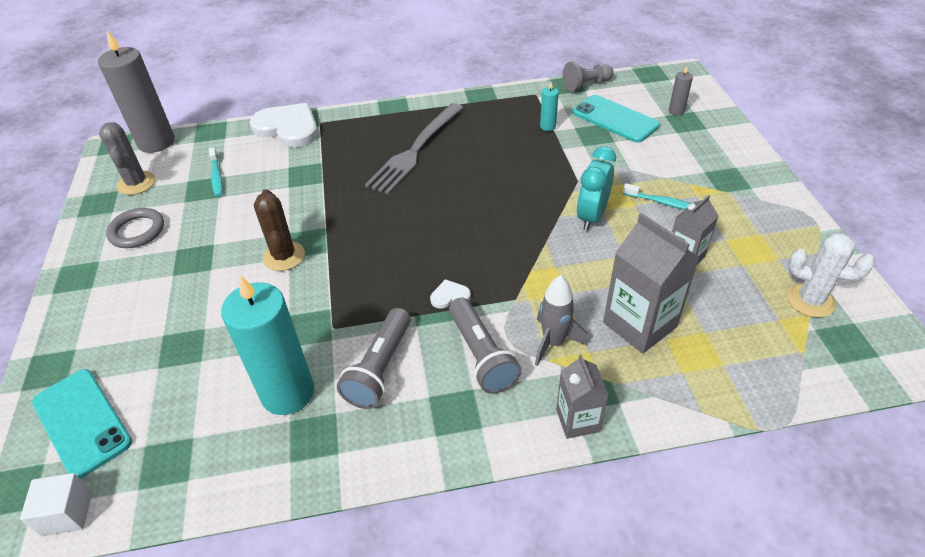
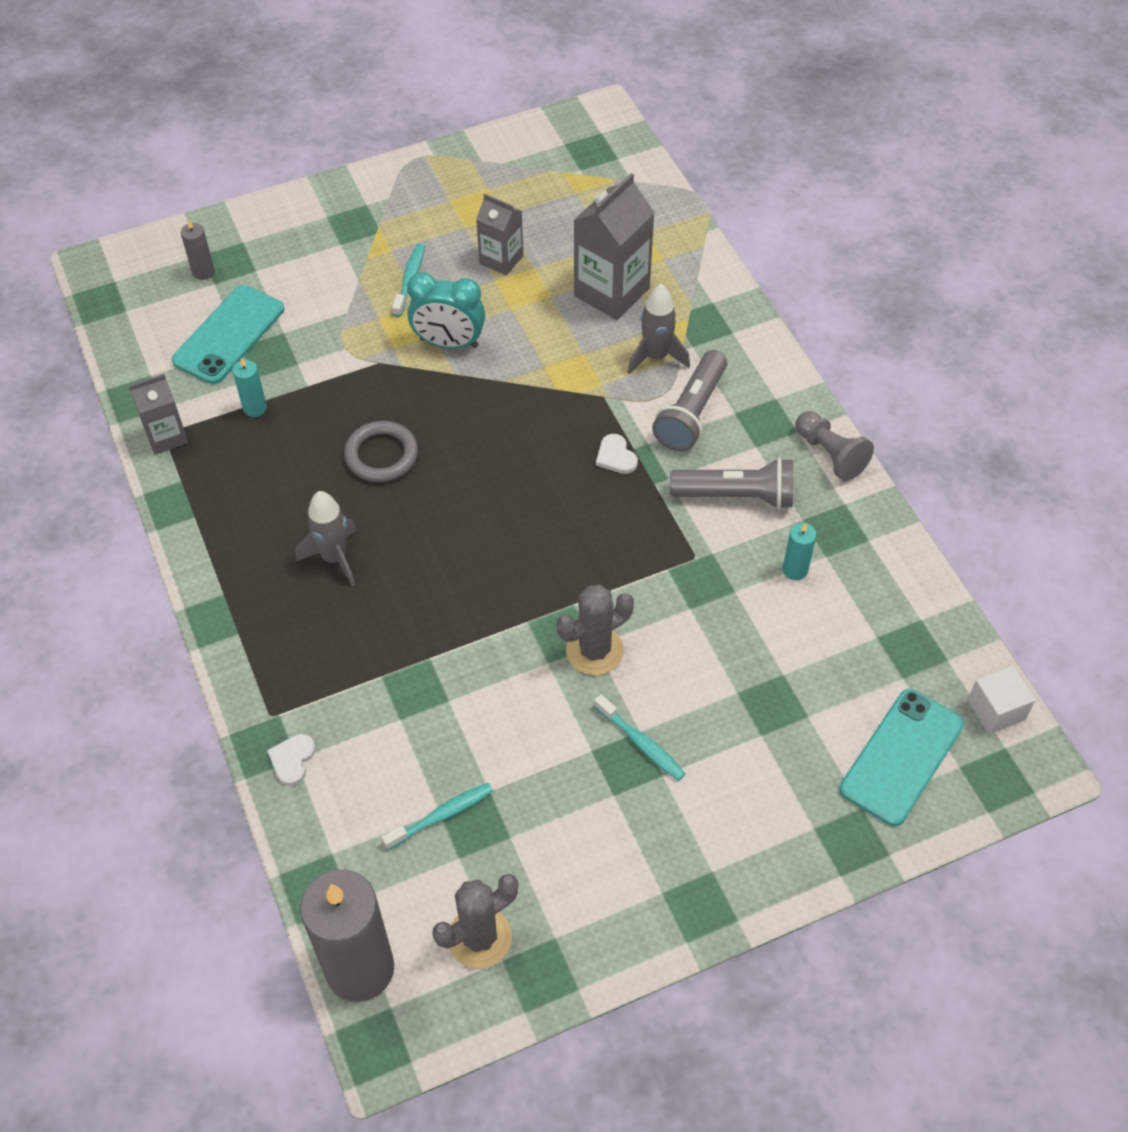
camera: 105 degrees left, 10 degrees up
grey ring [106,208,164,248] -> grey ring moved to [344,421,418,482]
turquoise candle [221,275,314,415] -> turquoise candle [783,523,816,580], size x0.43
white heart [250,103,318,147] -> white heart [267,734,316,786], size x0.42
brown cactus [254,189,305,271] -> grey cactus [557,585,634,675]
grey fork [365,103,463,195] -> grey rocket [296,491,356,586]
grey flashlight [449,298,522,394] -> grey flashlight turned 150 degrees clockwise [652,350,727,451]
grey carton [556,354,609,439] -> grey carton moved to [129,374,188,454]
grey pawn [562,62,614,92] -> grey pawn moved to [795,411,874,481]
white cactus [787,233,875,317] -> none
none -> turquoise toothbrush [594,694,686,781]

